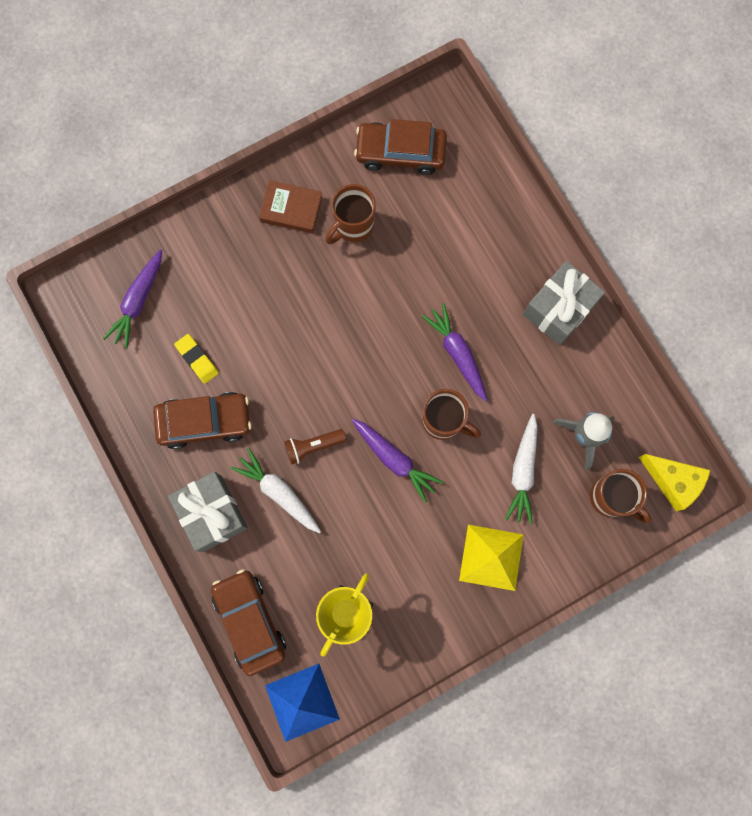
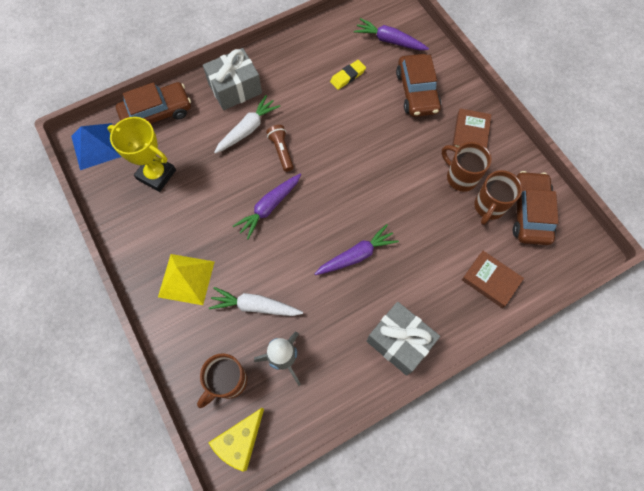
camera: 90 degrees right, 10 degrees down
brown car [153,392,252,449] -> brown car moved to [396,54,441,117]
brown mug [422,389,481,440] -> brown mug moved to [475,170,522,225]
none -> brown book [462,251,524,308]

